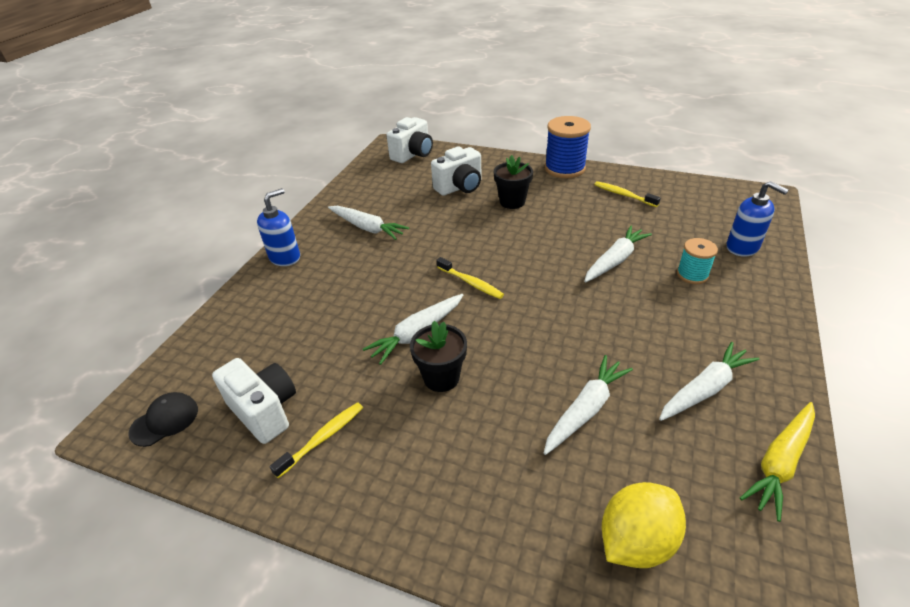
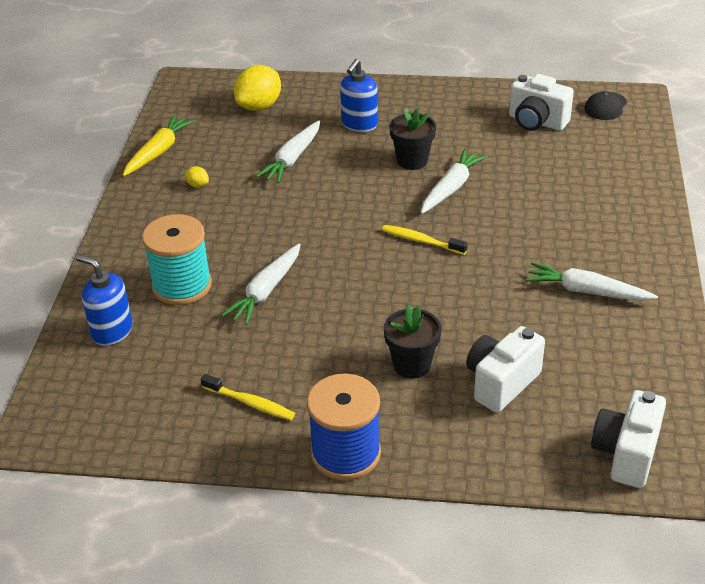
camera: 165 degrees right, 0 degrees up
blue soap dispenser [257,188,300,266] -> blue soap dispenser moved to [340,59,378,132]
yellow toothbrush [269,402,363,478] -> none
white carrot [659,342,760,421] -> yellow lemon [185,166,209,188]
turquoise spool [677,238,718,284] -> turquoise spool [142,214,212,305], size x1.74

